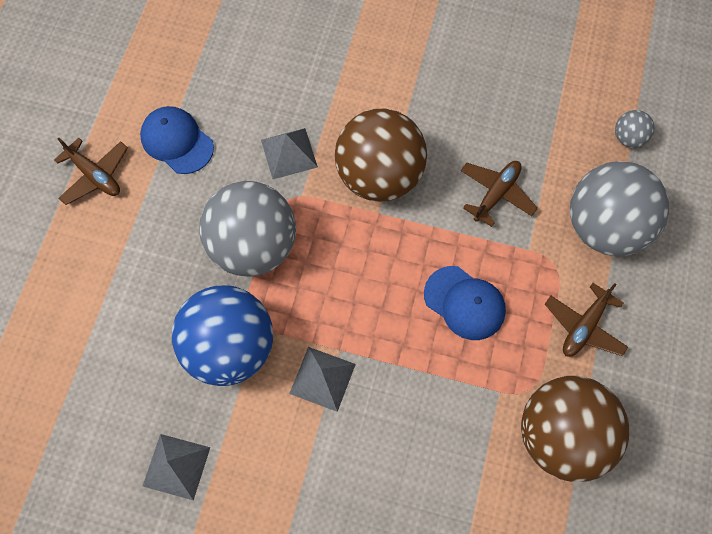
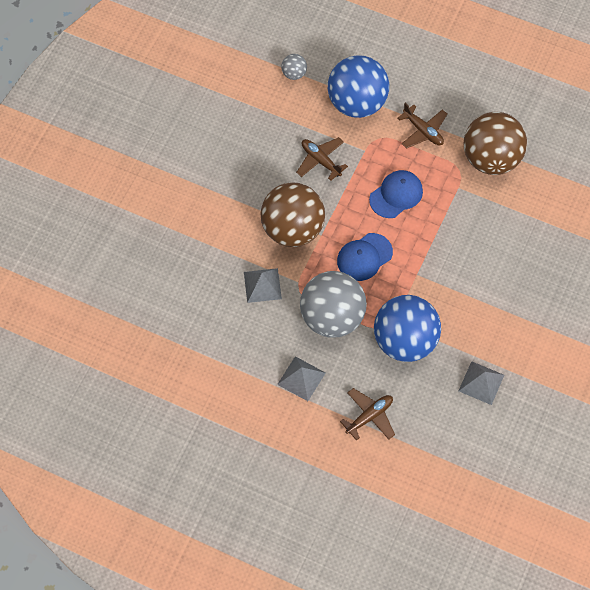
camera: 80 degrees left, 5 degrees down
brown plane [54,138,128,205] -> brown plane moved to [340,388,395,441]
blue cap [140,106,214,174] -> blue cap moved to [337,233,393,281]
grey pyramid [289,347,356,412] -> grey pyramid moved to [277,356,325,401]
grey ball [570,161,669,256] -> blue ball [328,55,389,118]

